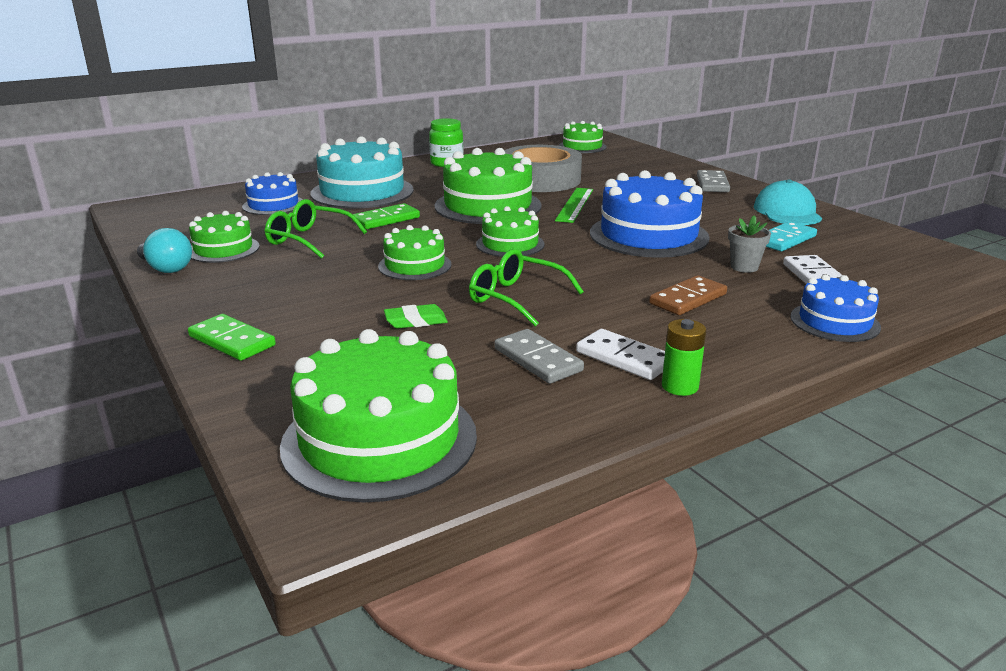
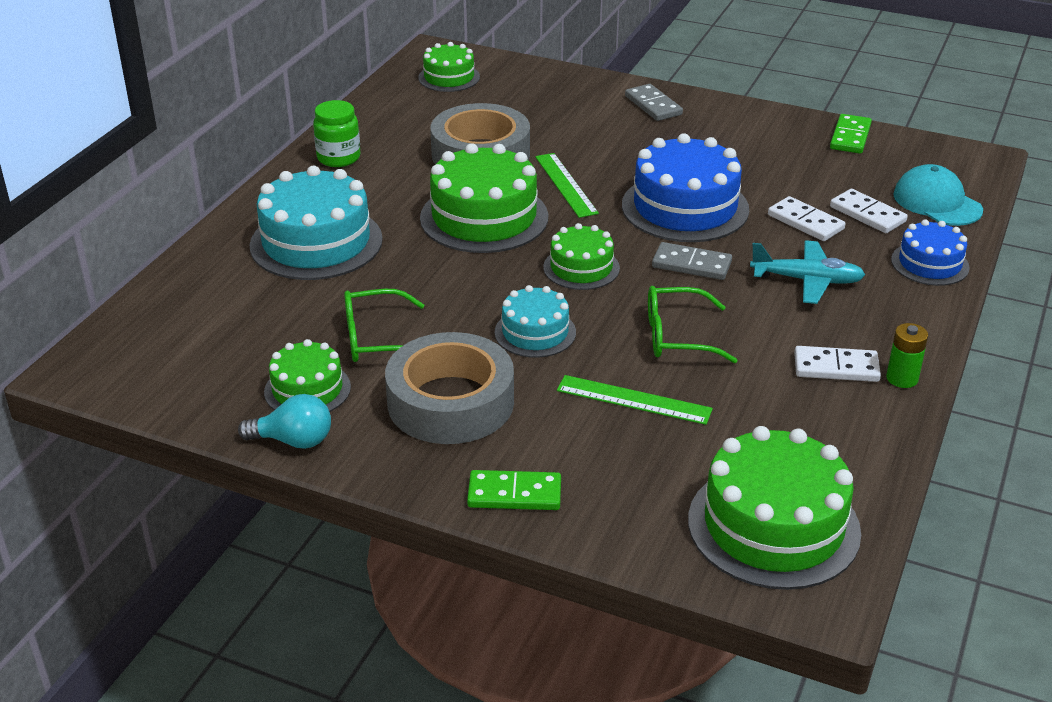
camera: 35 degrees left, 10 degrees up
blue cake [242,172,303,215] -> none
green domino [352,203,420,229] -> green domino moved to [830,114,872,154]
green cake [378,225,452,280] -> turquoise cake [495,285,576,358]
green eraser [384,304,448,329] -> green ruler [557,375,713,425]
grey domino [494,329,584,384] -> grey domino moved to [652,242,732,280]
brown domino [649,275,727,315] -> turquoise plane [750,240,865,304]
grey flower pot [728,215,771,273] -> white domino [768,196,845,241]
turquoise cap [754,179,822,225] -> turquoise cap moved to [893,164,983,226]
turquoise domino [766,221,817,251] -> none
none -> grey tape [385,332,514,444]

